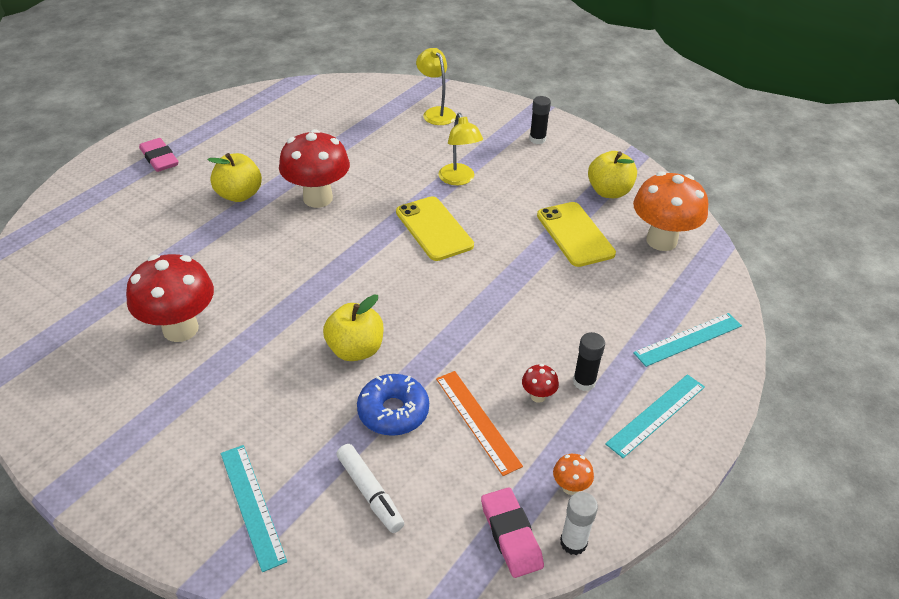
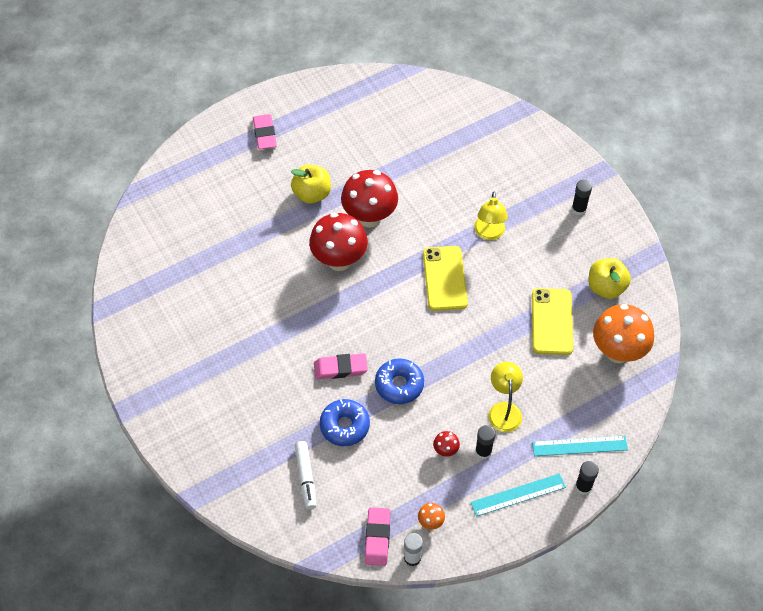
camera: 25 degrees right, 15 degrees up
red mushroom [126,254,214,342] -> red mushroom moved to [309,213,368,271]
turquoise ruler [221,445,287,572] -> none
yellow apple [323,294,383,361] -> pink eraser [314,353,368,379]
yellow lamp [416,48,456,125] -> yellow lamp moved to [488,362,523,432]
orange ruler [436,371,523,476] -> none
none -> blue donut [375,358,424,404]
none -> black glue stick [575,461,599,495]

